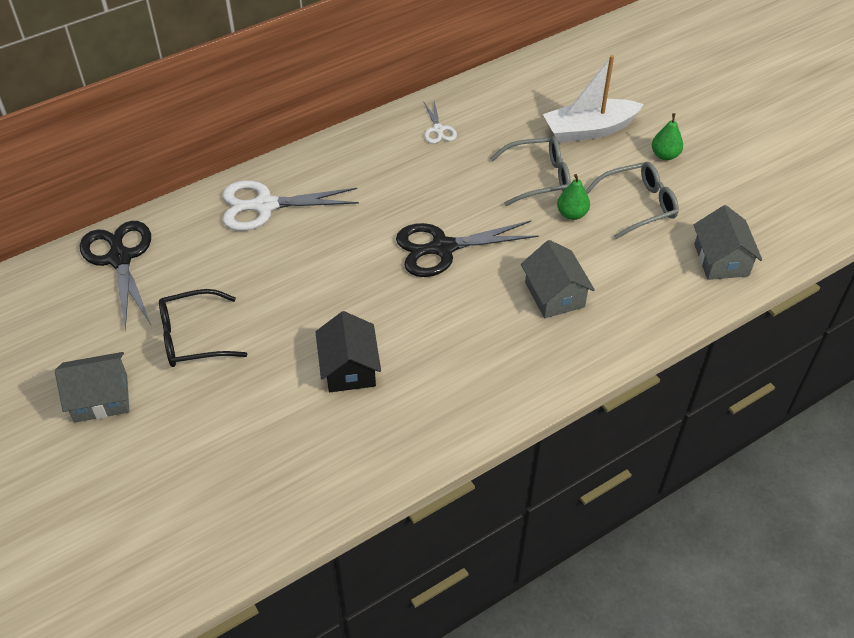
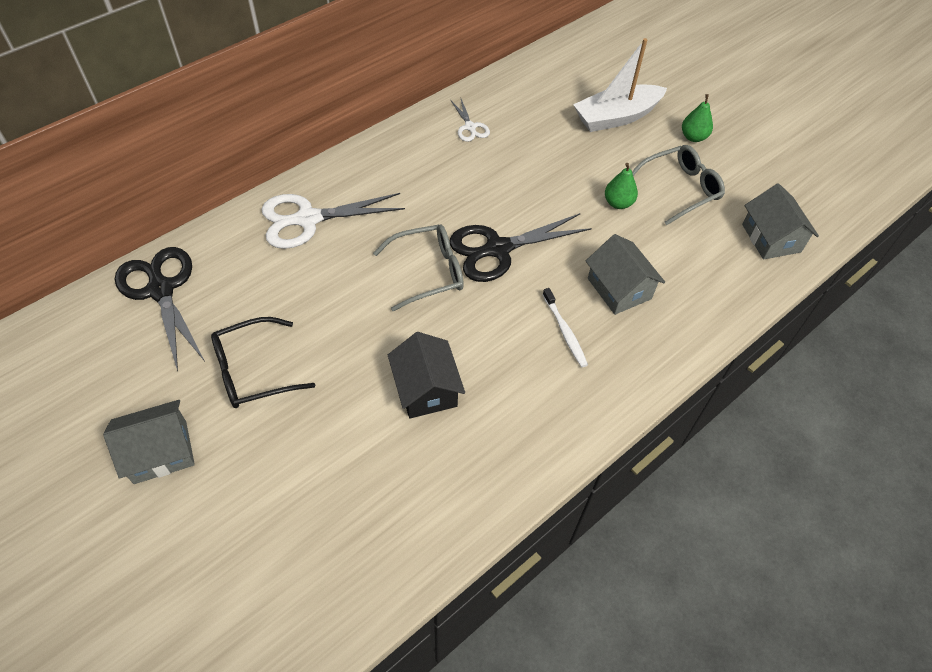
camera: 10 degrees left, 5 degrees up
grey glasses [490,137,571,206] -> grey glasses moved to [373,224,464,311]
none -> white toothbrush [543,288,588,367]

